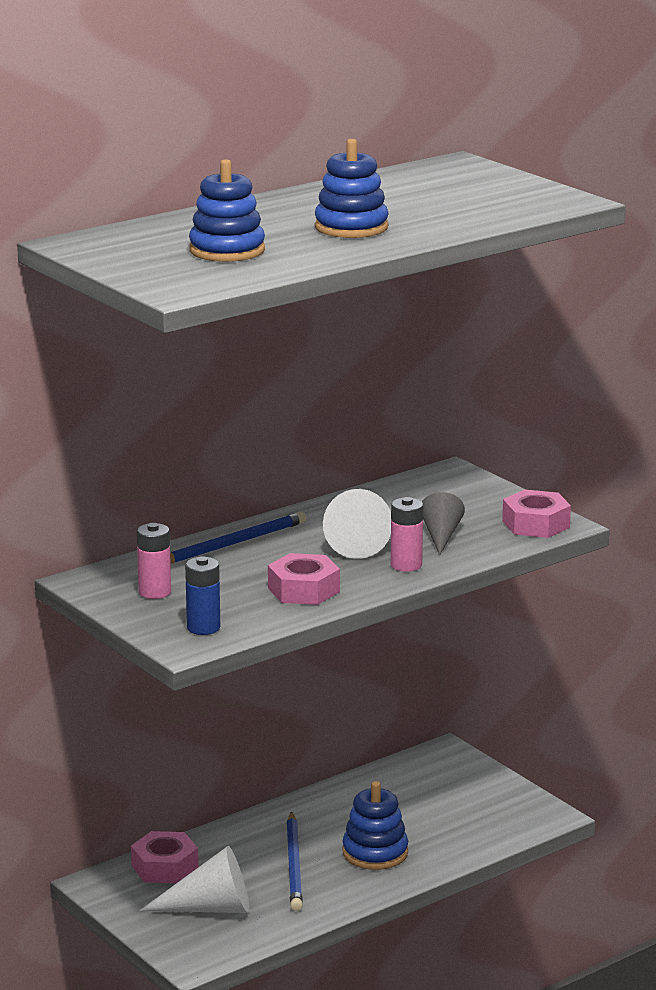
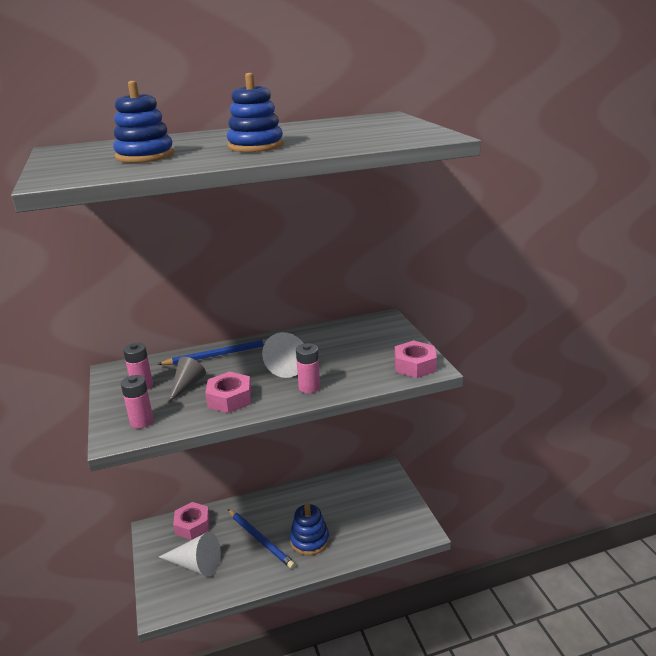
camera: 20 degrees right, 5 degrees up
blue battery [185,556,220,635] -> pink battery [121,375,154,428]
blue pencil [286,812,303,911] -> blue pencil turned 60 degrees counterclockwise [228,509,295,569]
grey cone [422,492,465,555] -> grey cone moved to [168,357,206,403]

